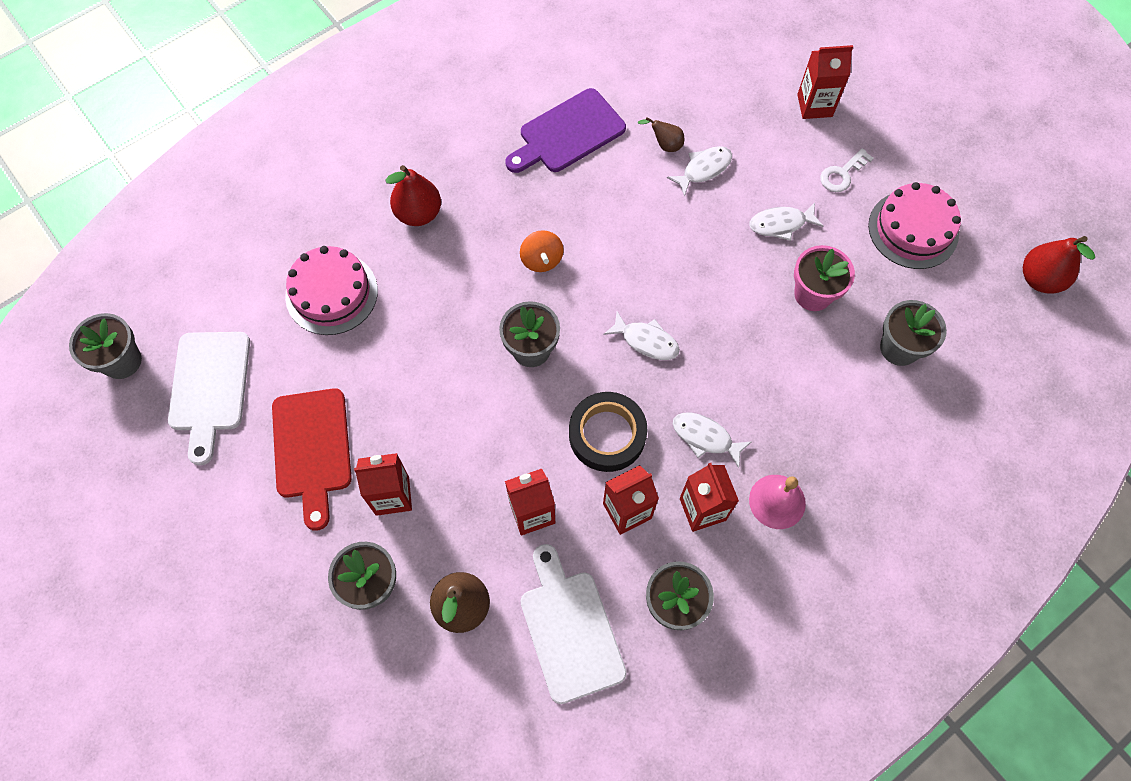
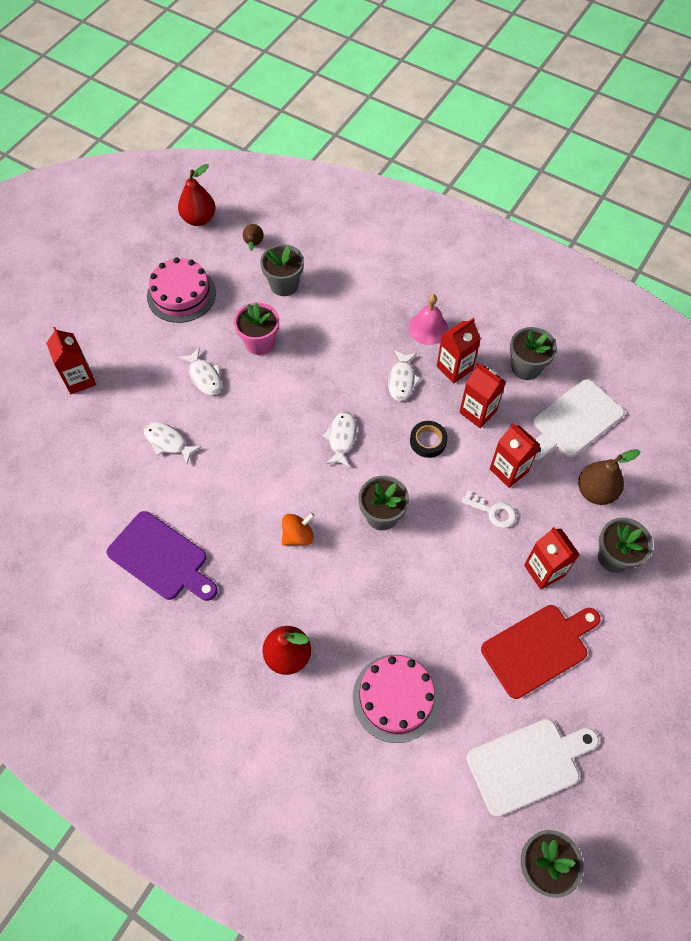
camera: 110 degrees left, 5 degrees down
black tape [569,392,647,472] -> black tape [410,421,448,458], size x0.61
brown pear [637,117,684,152] -> brown pear moved to [243,224,264,251]
white key [820,148,874,192] -> white key moved to [461,491,516,528]

